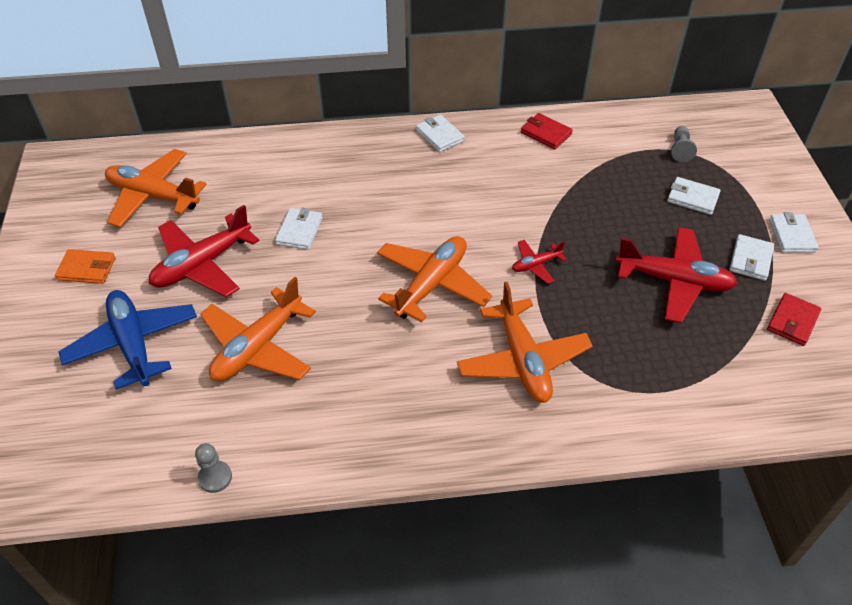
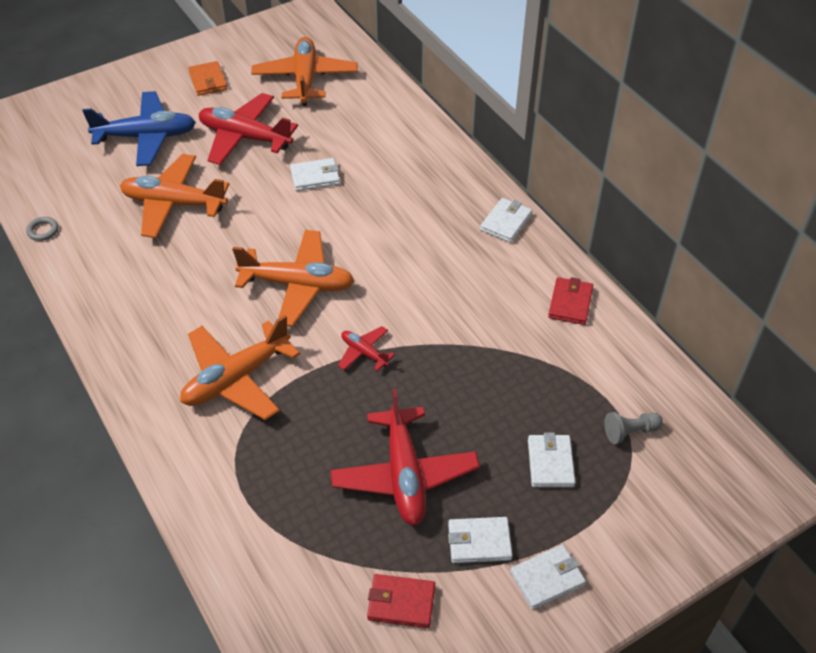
camera: 65 degrees right, 0 degrees up
blue plane [58,290,197,389] -> blue plane turned 45 degrees clockwise [83,91,196,166]
grey pawn [195,443,232,493] -> grey ring [26,217,58,241]

